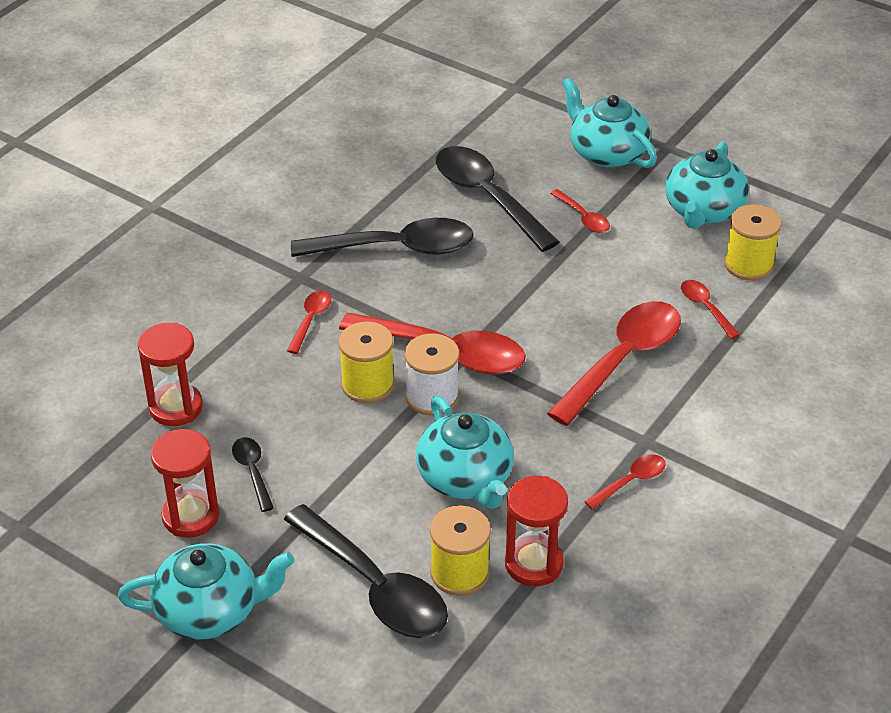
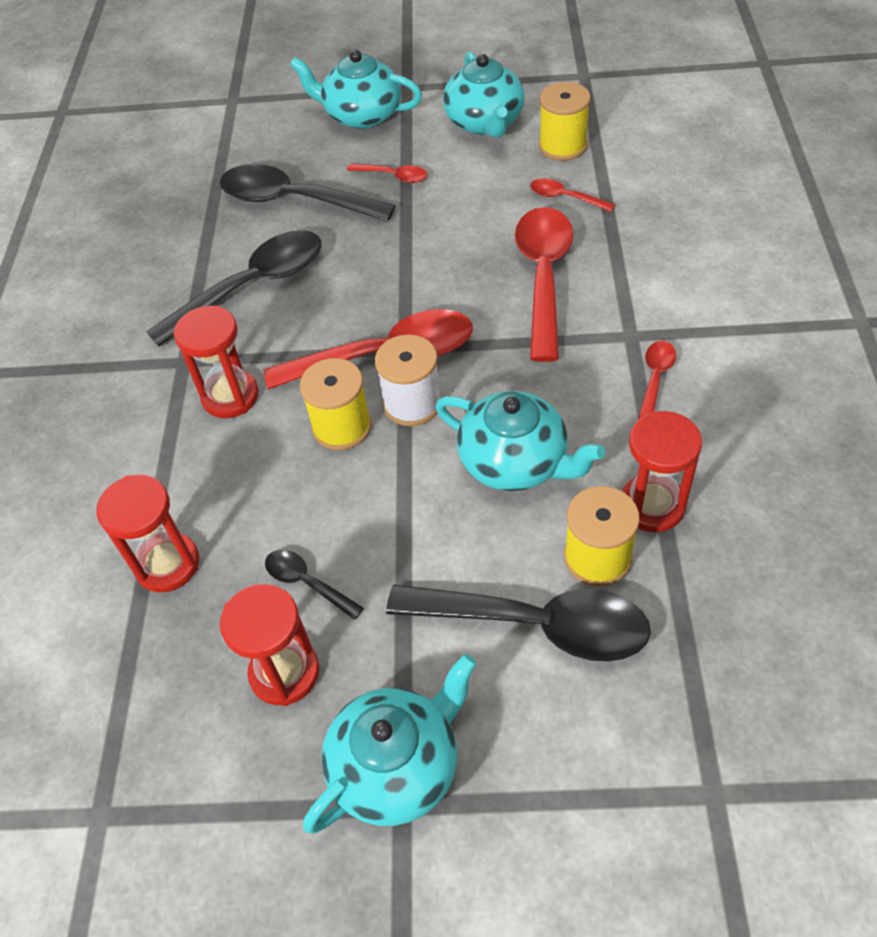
camera: 30 degrees left, 10 degrees up
red spoon [287,290,331,354] -> red hourglass [173,306,259,418]

